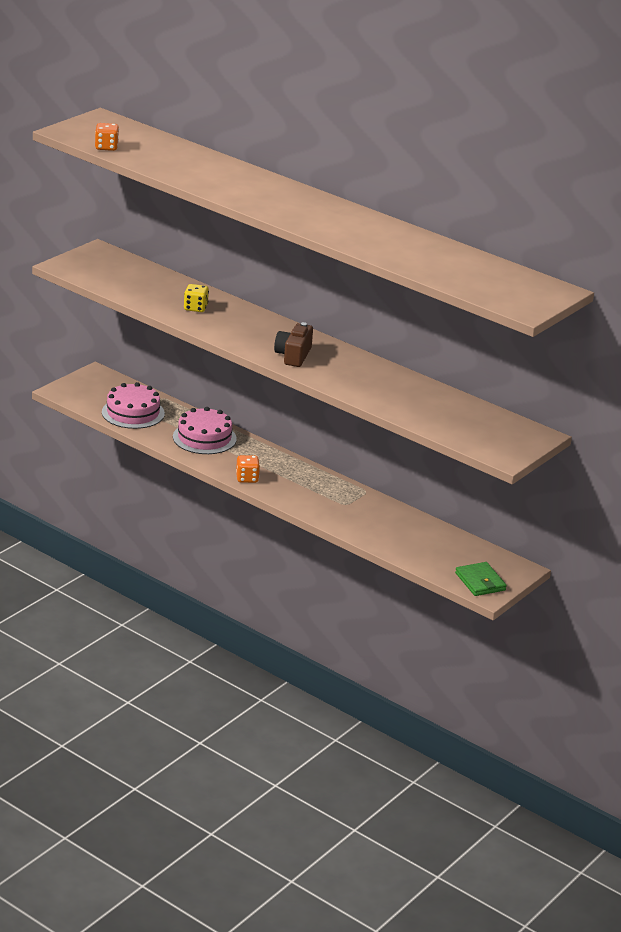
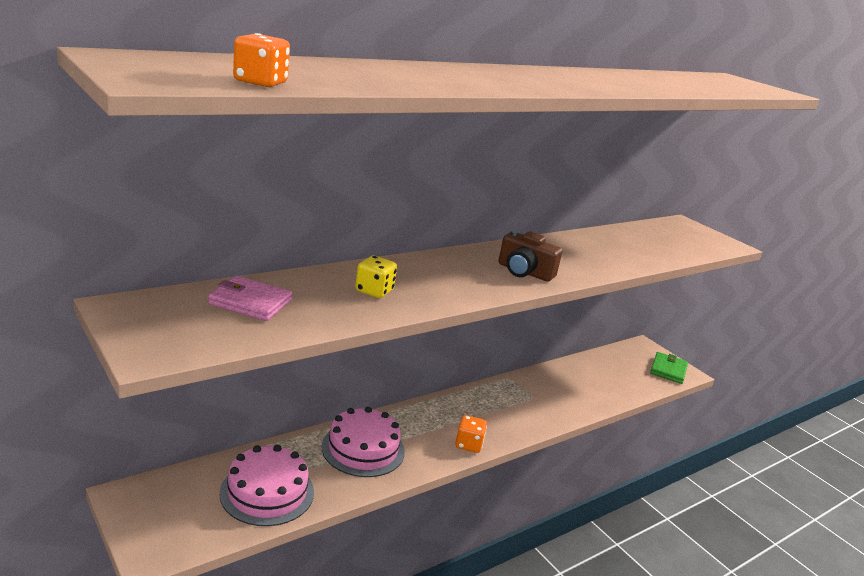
camera: 75 degrees left, 5 degrees down
green wallet [455,562,507,596] -> green wallet turned 60 degrees counterclockwise [650,352,688,384]
none -> pink wallet [208,276,293,321]

